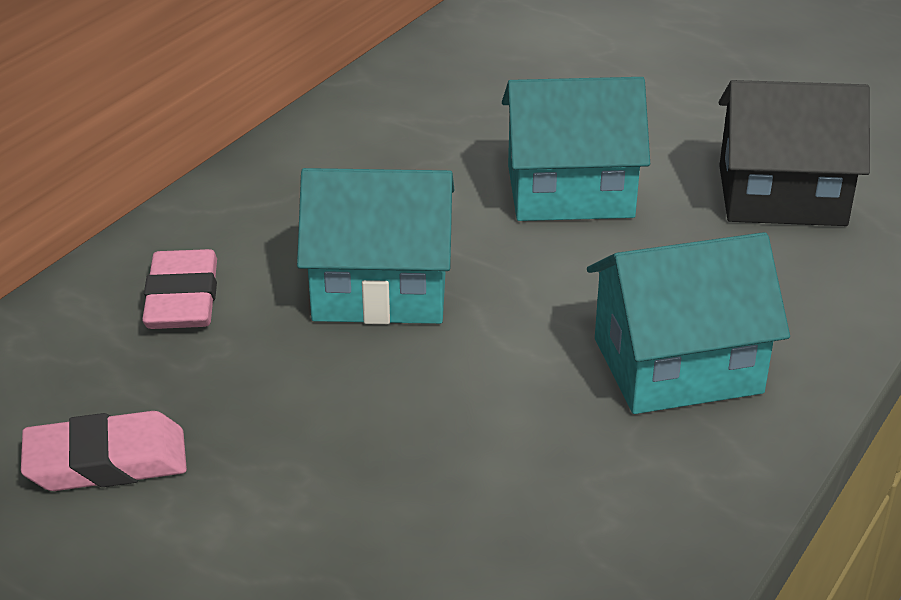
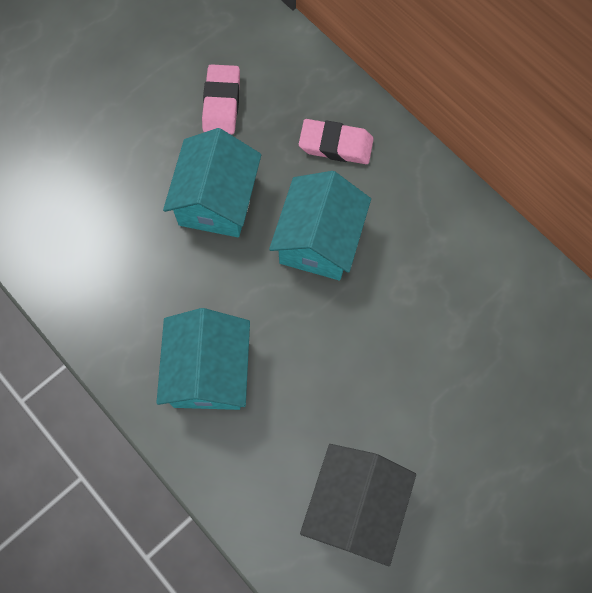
camera: 105 degrees right, 35 degrees up
turquoise house [502,77,650,221] -> turquoise house moved to [163,128,261,237]

